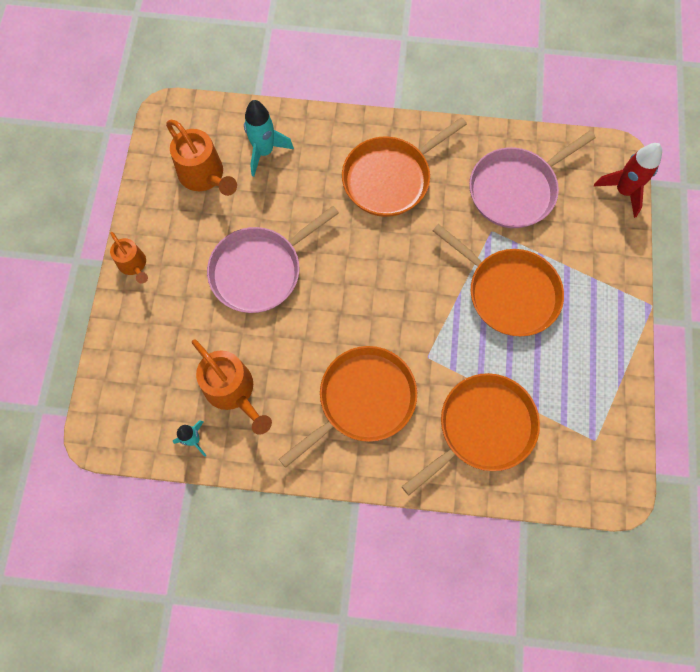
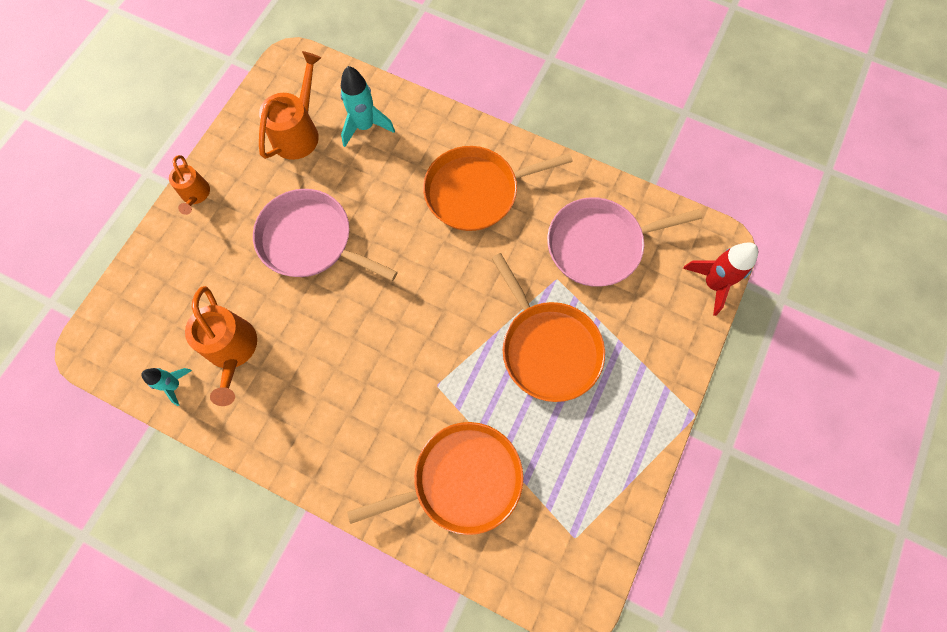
camera: 20 degrees right, 0 degrees up
orange watering can [166,120,237,196] -> orange watering can turned 135 degrees counterclockwise [259,51,321,160]
pink pan [207,206,339,313] -> pink pan turned 45 degrees clockwise [253,189,398,281]
orange pan [279,346,417,468] -> none

